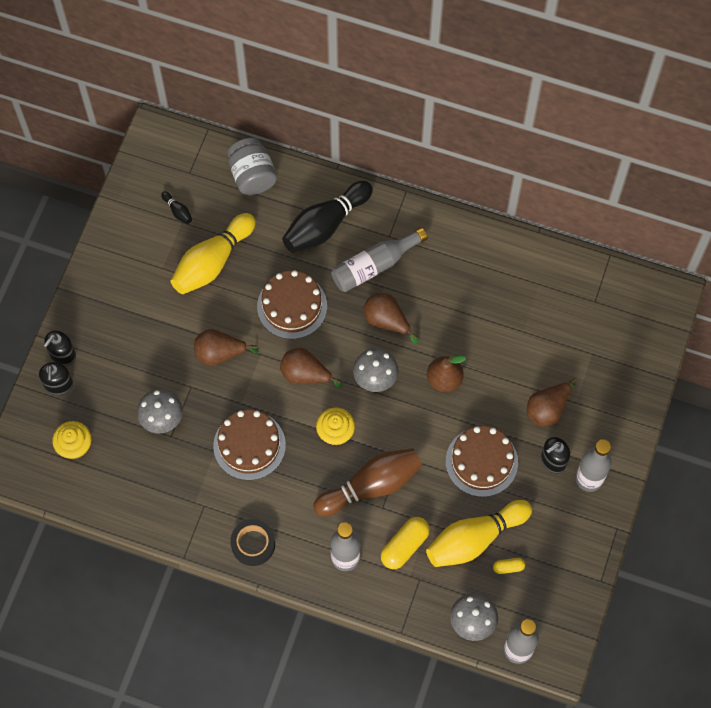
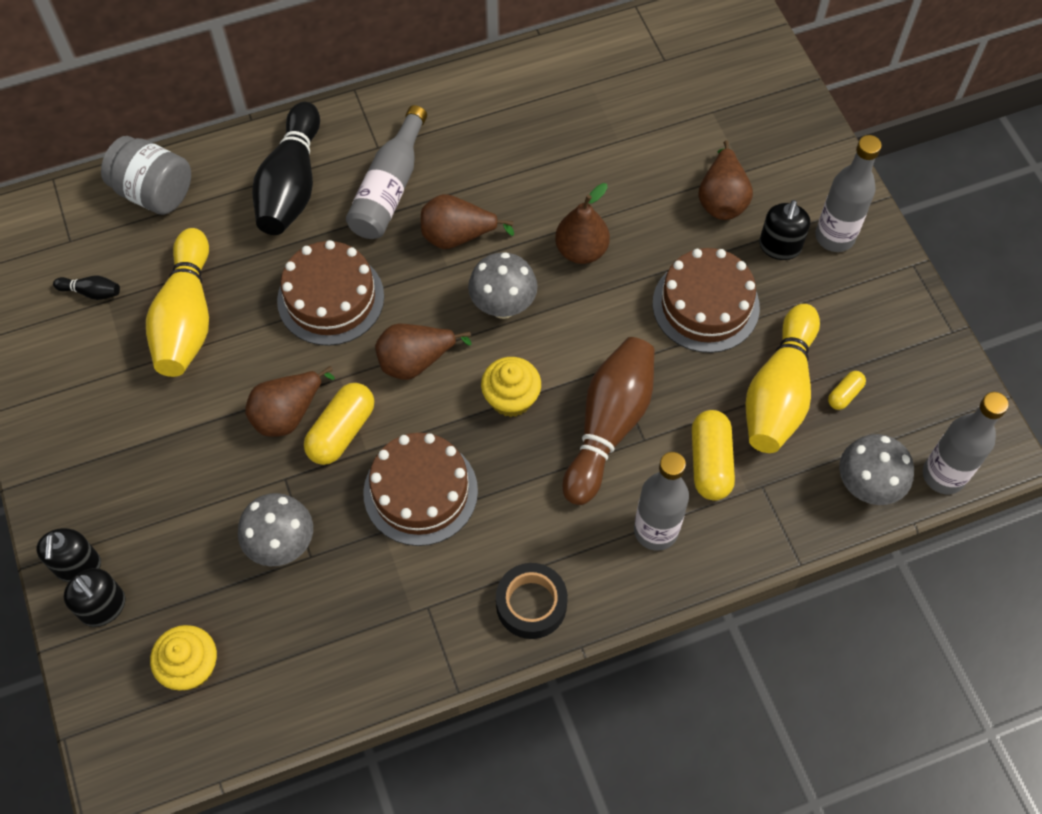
camera: 40 degrees left, 5 degrees down
none -> yellow capsule [304,383,374,465]

